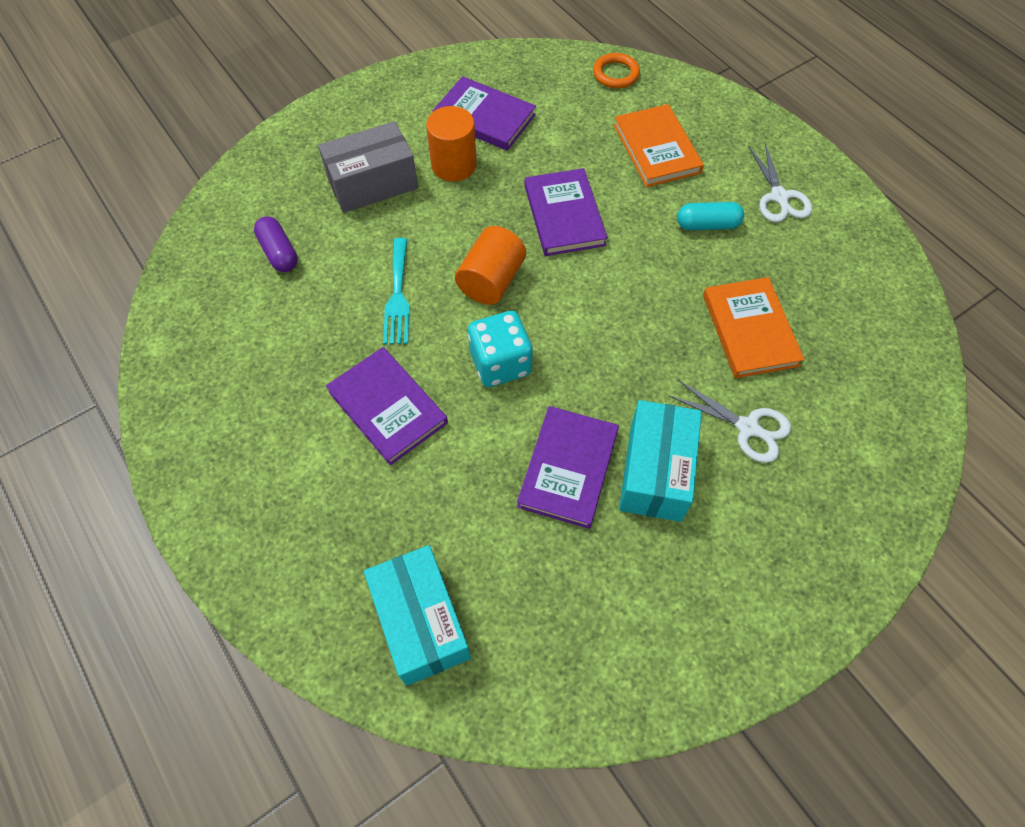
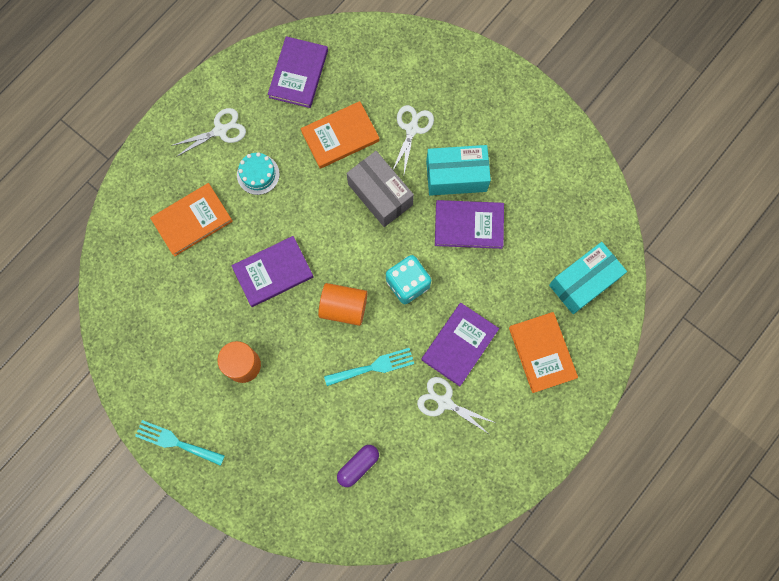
camera: 105 degrees left, 15 degrees up
grey box [318,121,418,213] -> grey box moved to [347,151,414,227]
purple book [432,76,536,151] -> purple book moved to [268,36,328,108]
orange ring [593,53,640,89] -> none
turquoise capsule [677,202,744,230] -> turquoise cake [237,152,280,195]
none -> turquoise fork [135,420,225,466]
none -> white scissors [417,377,495,435]
none -> orange book [509,312,578,393]

